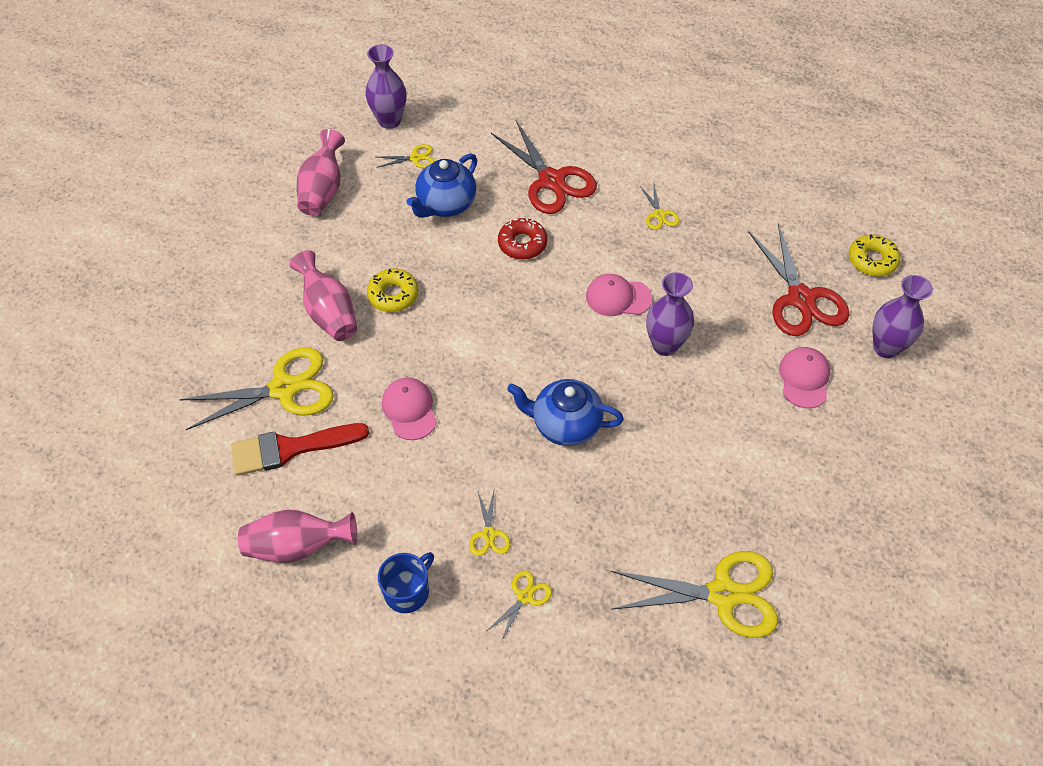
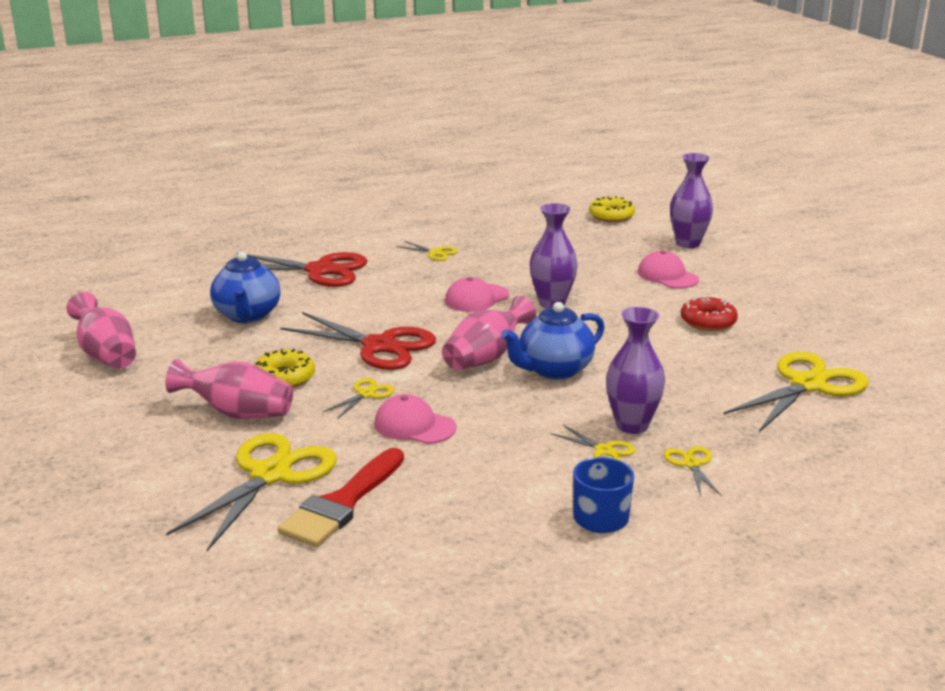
camera: 45 degrees left, 30 degrees down
pink vase [238,509,357,563] -> pink vase moved to [442,295,536,370]
purple vase [366,44,406,129] -> purple vase moved to [606,307,665,434]
yellow scissors [376,144,435,168] -> yellow scissors moved to [323,378,394,418]
red donut [498,218,547,259] -> red donut moved to [681,296,738,331]
red scissors [748,224,849,336] -> red scissors moved to [280,312,436,370]

